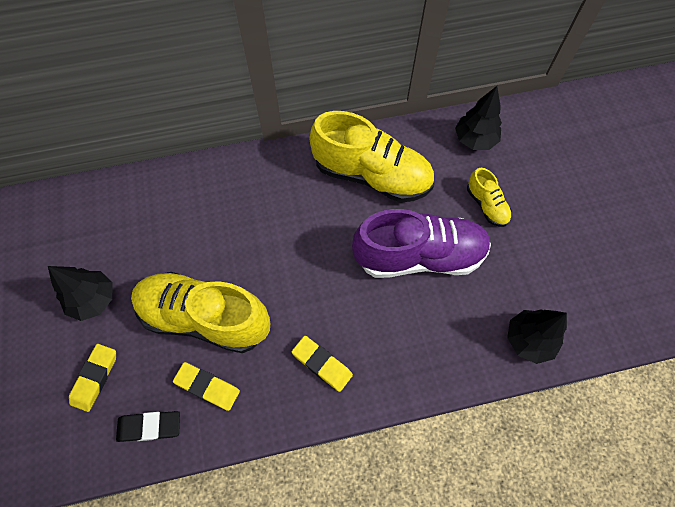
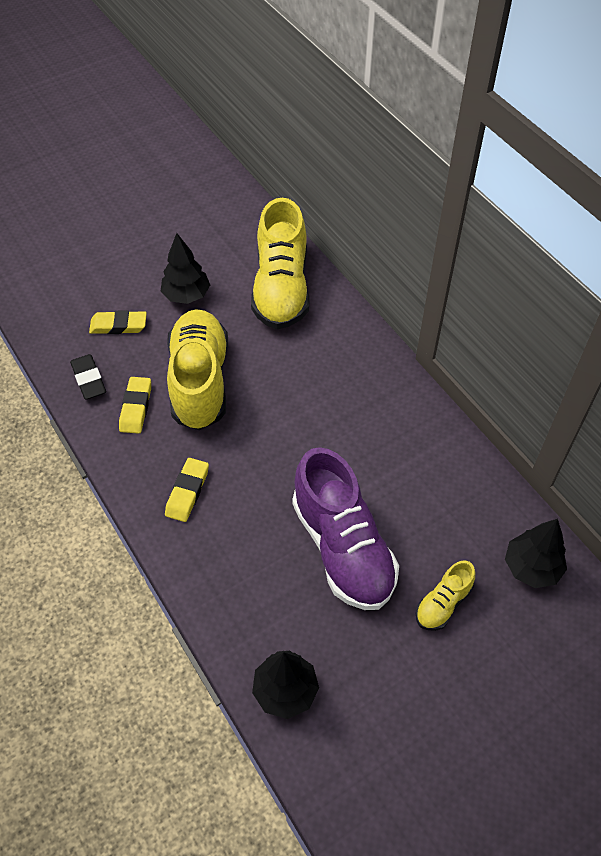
camera: 70 degrees right, 10 degrees down
yellow shoe [310,111,434,203] -> yellow shoe moved to [251,198,310,329]

